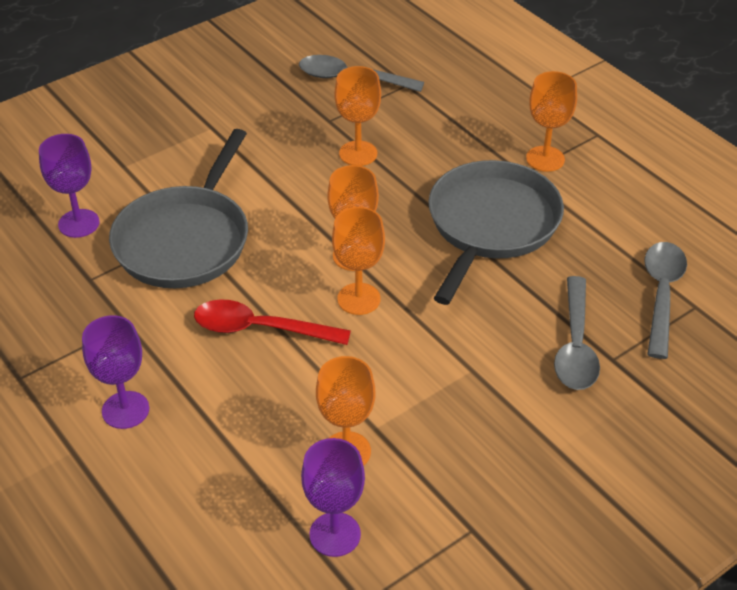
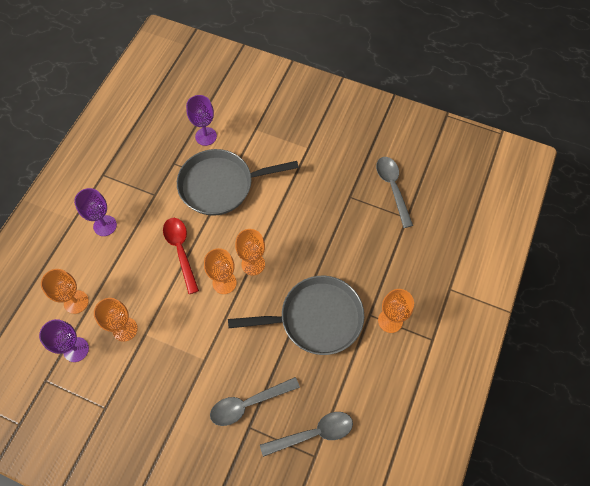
camera: 60 degrees right, 20 degrees up
orange goblet [335,66,381,166] -> orange goblet moved to [41,269,89,314]

